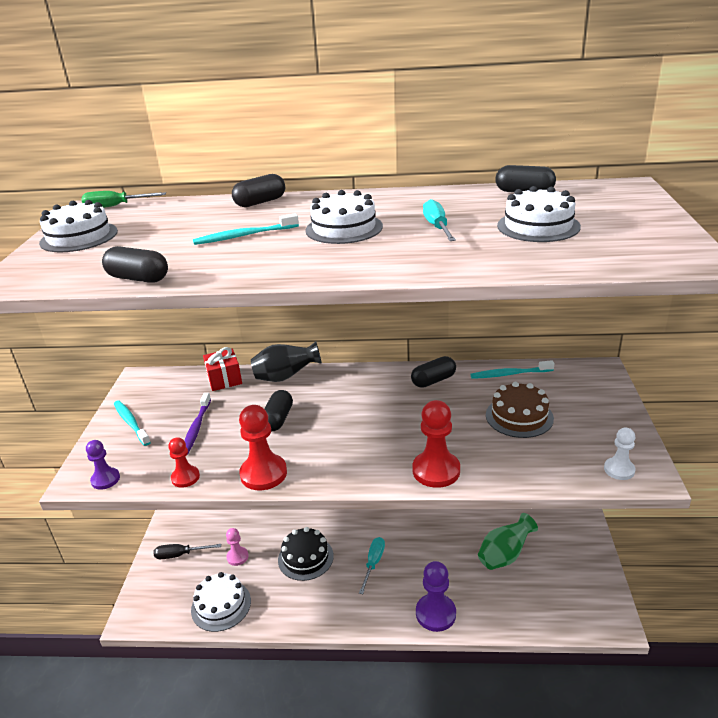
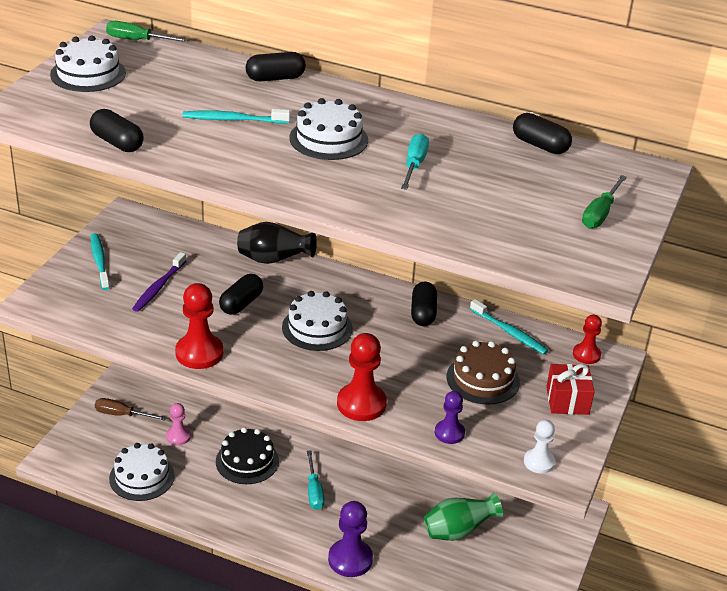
camera: 15 degrees right, 5 degrees up
purple pawn [86,440,120,490] -> purple pawn moved to [435,391,465,444]
black screwdriver [154,544,221,559] -> brown screwdriver [95,398,167,421]
red pawn [168,437,200,488] -> red pawn moved to [573,315,602,364]
red gift [203,347,242,391] -> red gift moved to [546,364,595,415]
turquoise screwdriver [359,537,385,594] -> turquoise screwdriver turned 135 degrees clockwise [307,450,325,510]
black capsule [411,356,456,388] -> black capsule turned 75 degrees counterclockwise [411,282,437,326]
turquoise toothbrush [470,360,554,379] -> turquoise toothbrush turned 150 degrees counterclockwise [470,299,548,354]
white cake [497,186,581,242] -> white cake moved to [282,291,353,351]
none -> green screwdriver [582,175,627,228]

